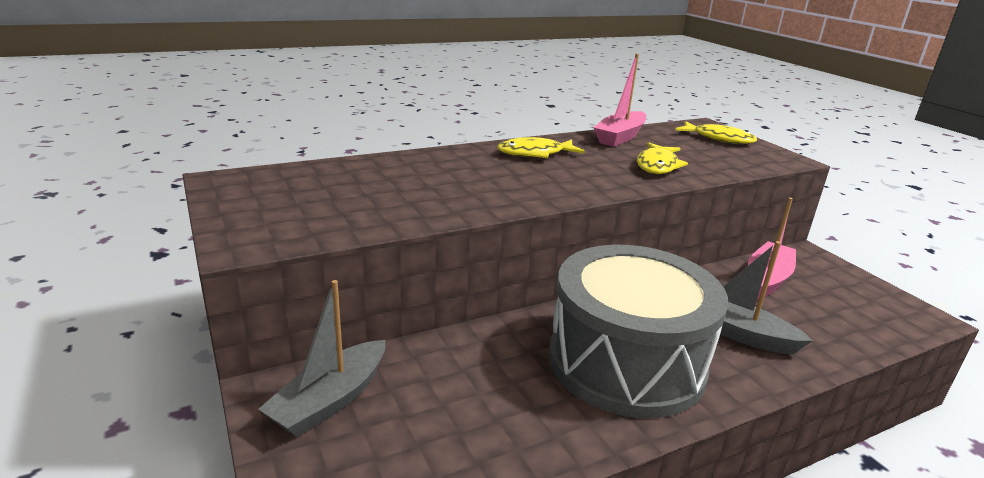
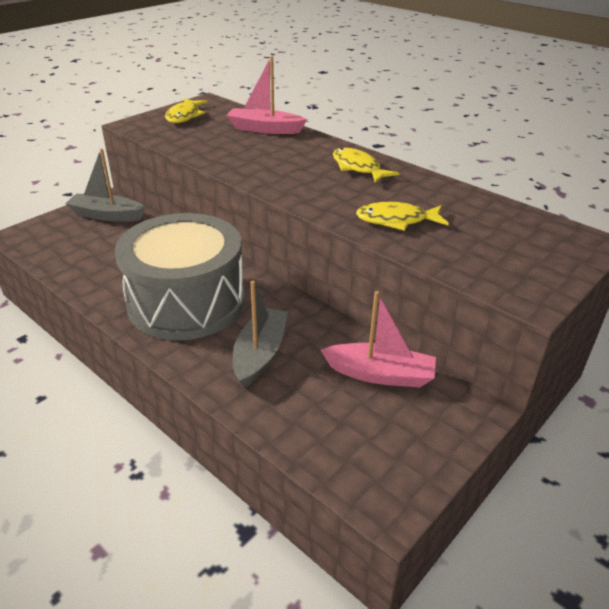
camera: 70 degrees right, 10 degrees up
pink boat [593,54,646,147] -> pink boat moved to [226,56,307,134]
yellow fish [675,121,757,144] -> yellow fish moved to [165,98,207,123]

